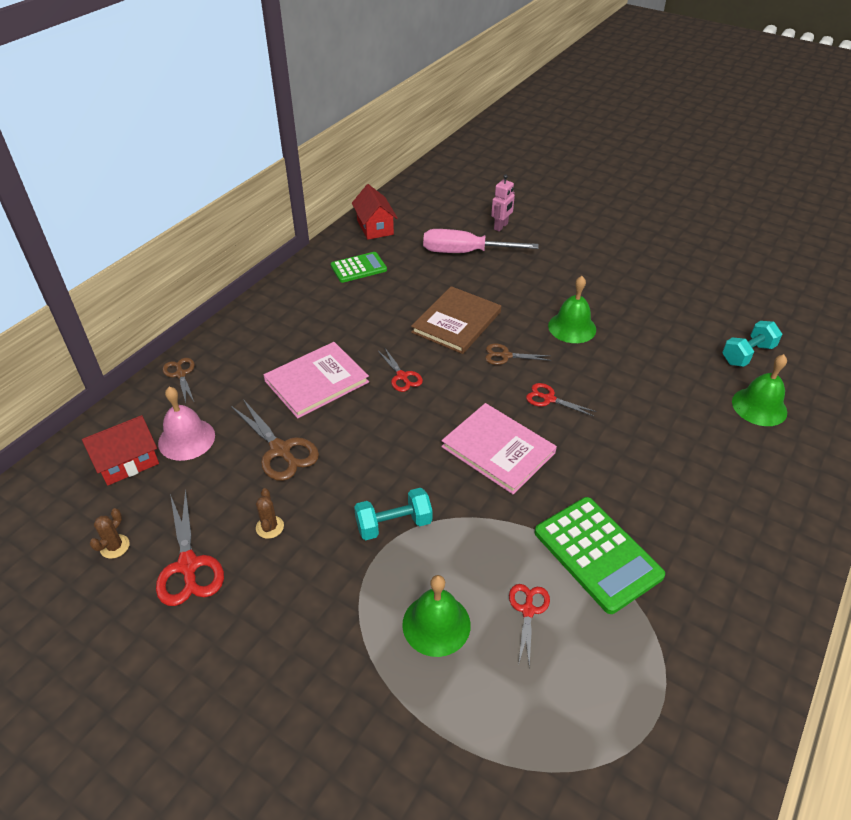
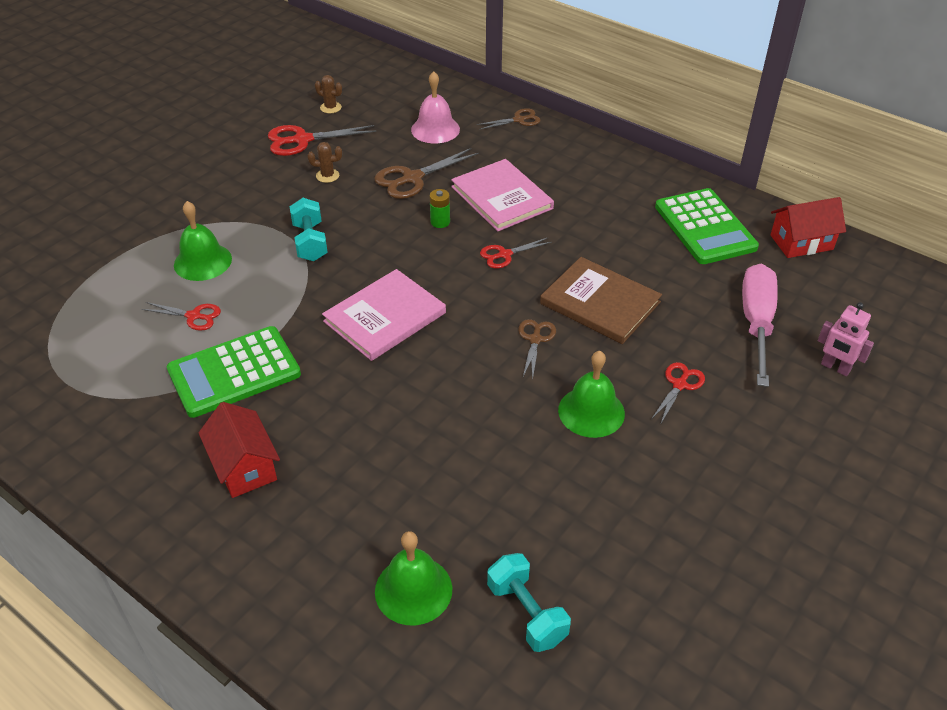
camera: 95 degrees right, 0 degrees up
red house [82,415,159,486] -> red house moved to [198,402,280,498]
green calculator [331,252,387,283] -> green calculator [655,188,759,264], size x1.60
red scissors [526,383,596,417] -> red scissors moved to [652,362,705,423]
none -> green battery [430,189,450,228]

